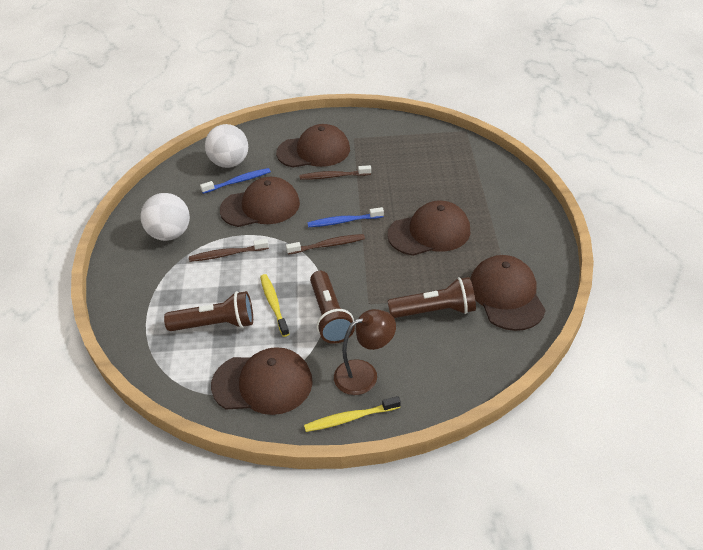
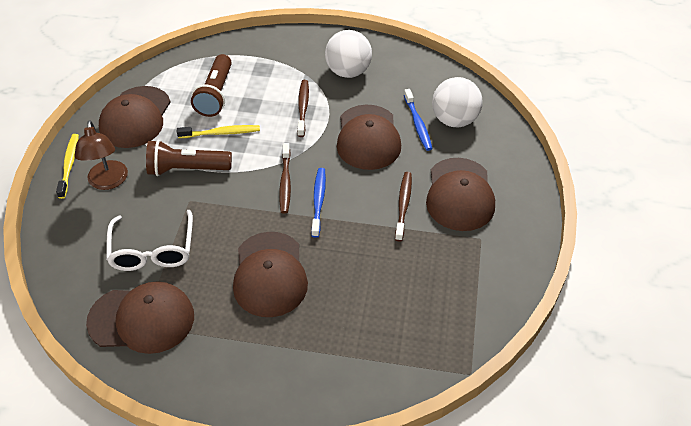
camera: 100 degrees right, 5 degrees up
brown flashlight [388,277,476,318] -> white glasses [106,210,193,271]

